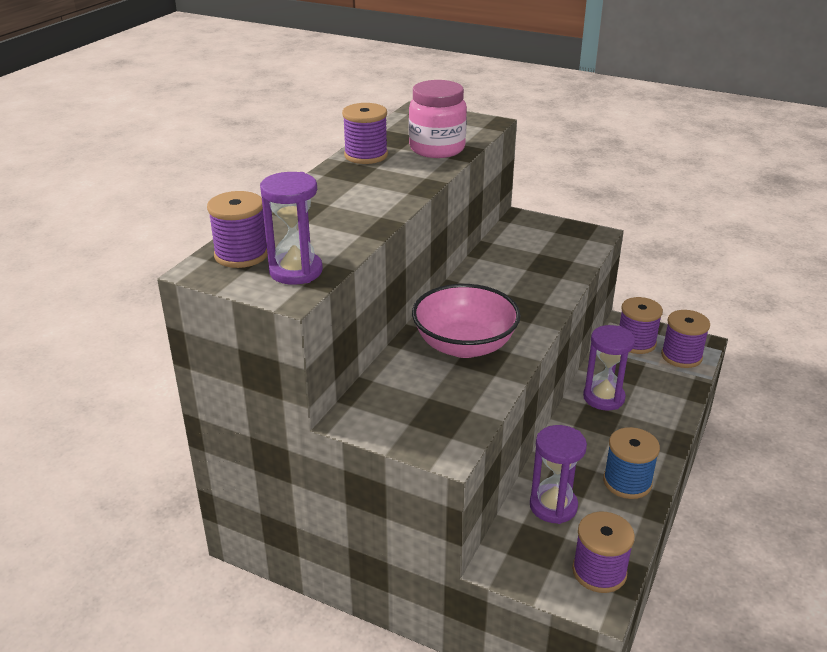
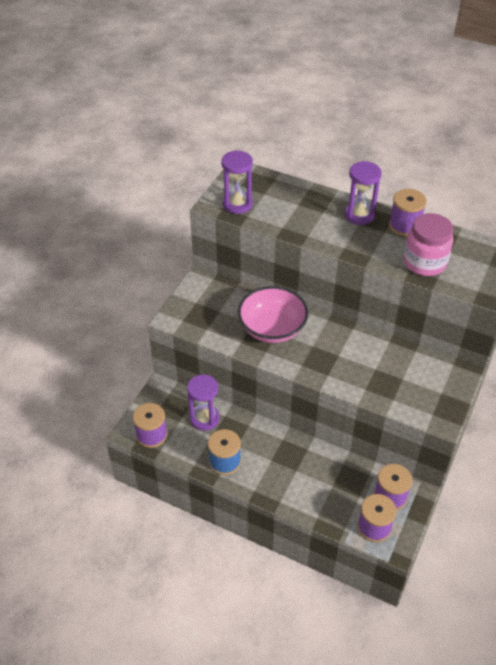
camera: 90 degrees right, 15 degrees up
purple spool [207,191,268,268] -> none
purple hourglass [583,325,635,411] -> purple hourglass moved to [345,161,382,225]

